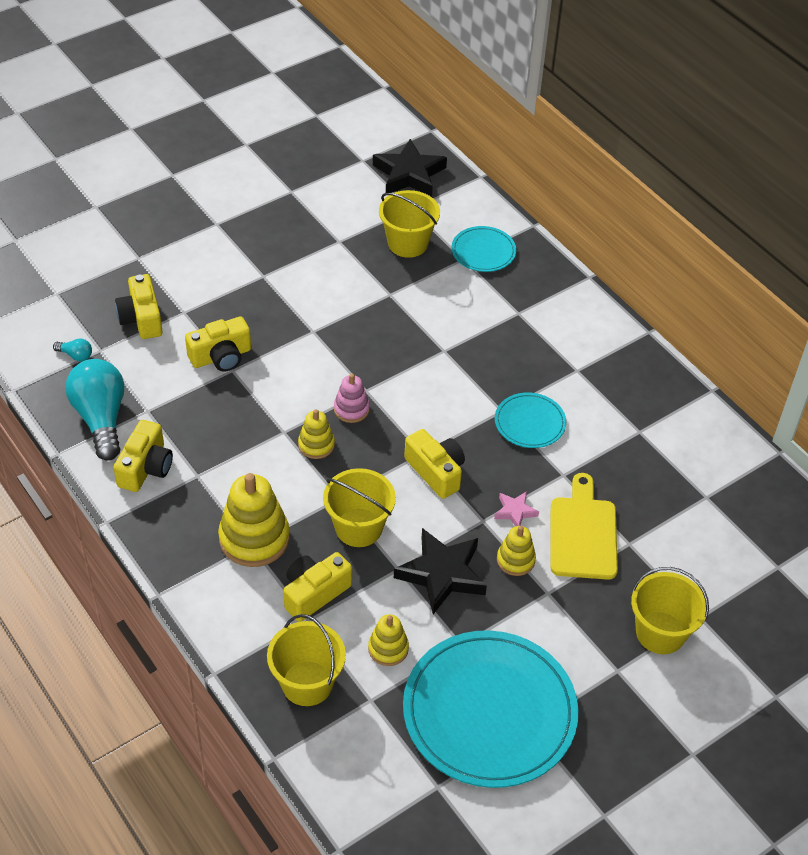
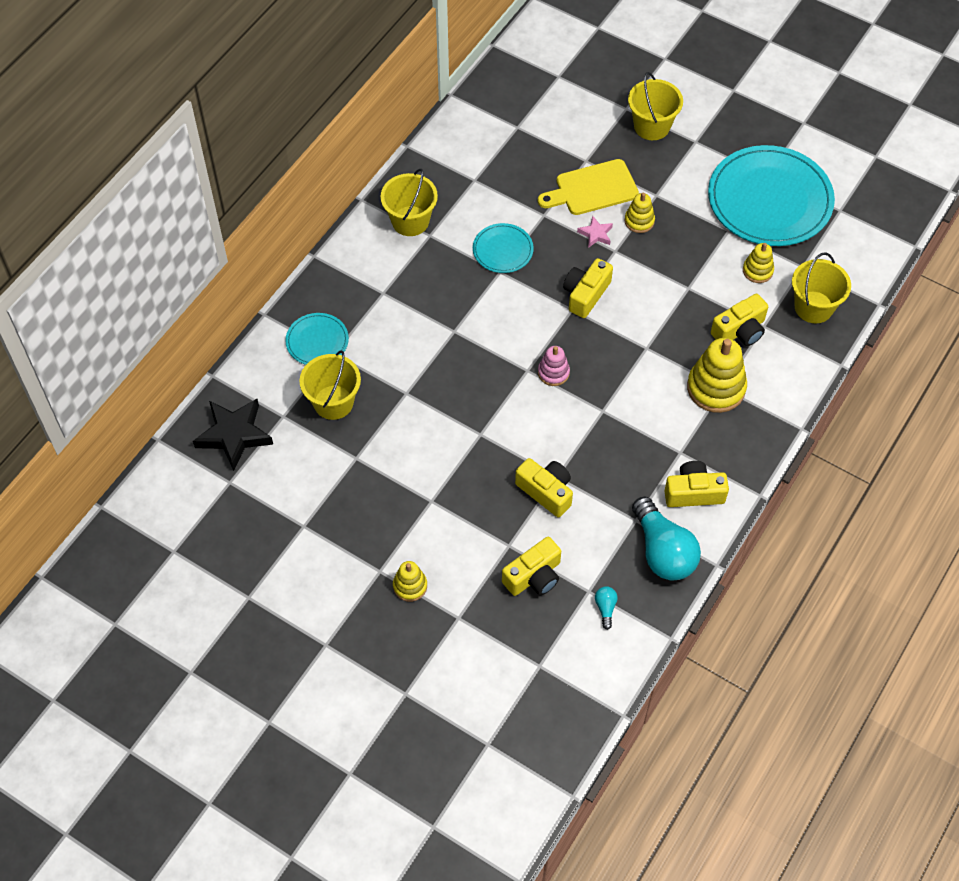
camera: 110 degrees left, 10 degrees up
turquoise light bulb [65,359,125,461] -> turquoise light bulb turned 75 degrees counterclockwise [632,497,701,580]
yellow camera [283,552,352,622] -> yellow camera turned 60 degrees counterclockwise [711,294,768,346]
yellow stacking toy [298,409,335,459] -> yellow stacking toy moved to [393,561,427,602]
yellow bucket [323,468,396,547] -> yellow bucket moved to [380,169,438,236]
black star [394,528,487,614] -> none

